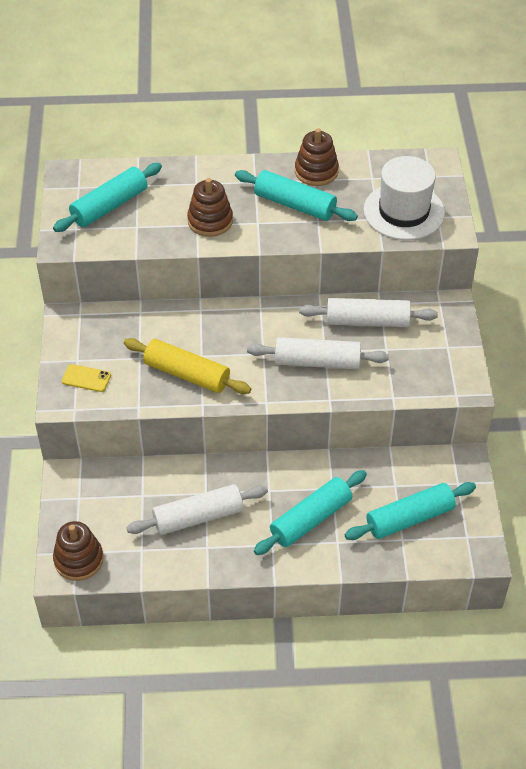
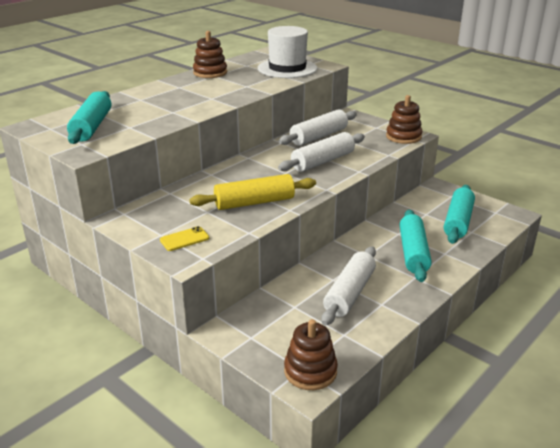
camera: 45 degrees left, 20 degrees down
brown stacking toy [187,178,233,237] -> brown stacking toy moved to [386,95,422,144]
turquoise rolling pin [235,170,358,221] -> none

